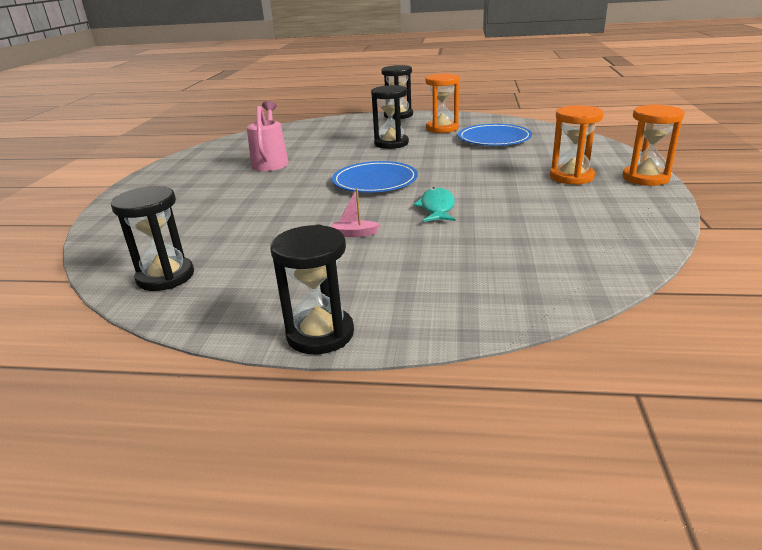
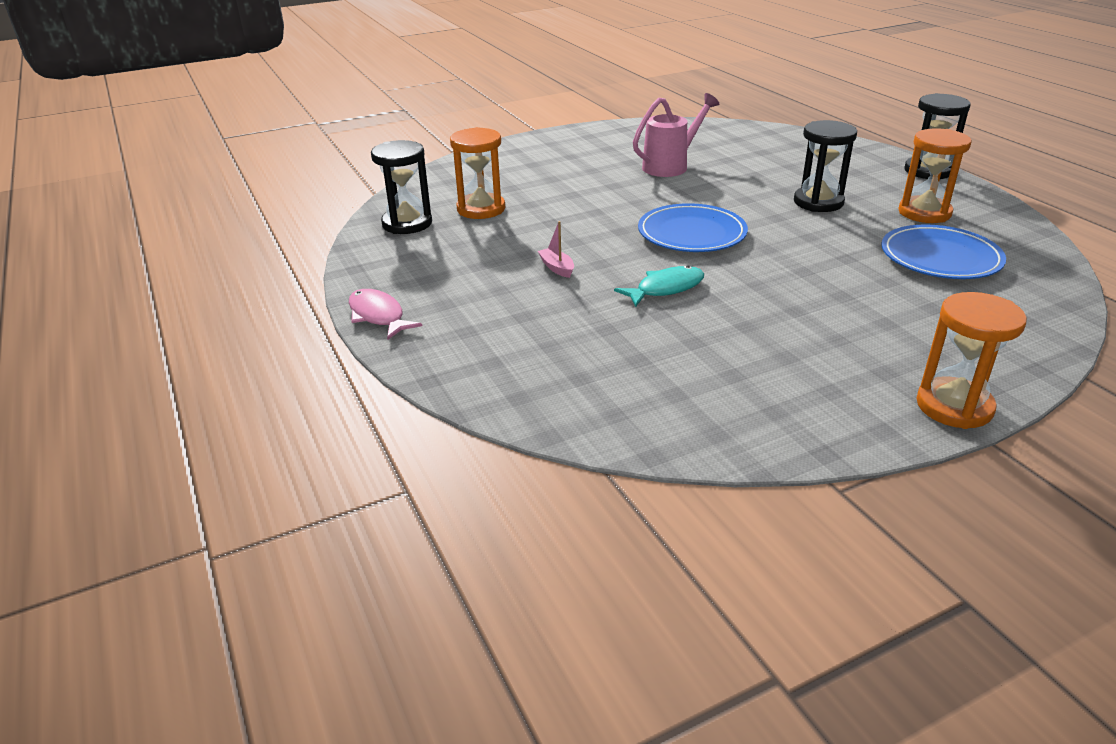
camera: 55 degrees right, 5 degrees up
black hourglass [270,225,354,354] -> pink fish [349,289,423,340]
orange hourglass [550,105,604,185] -> orange hourglass moved to [450,127,505,219]

